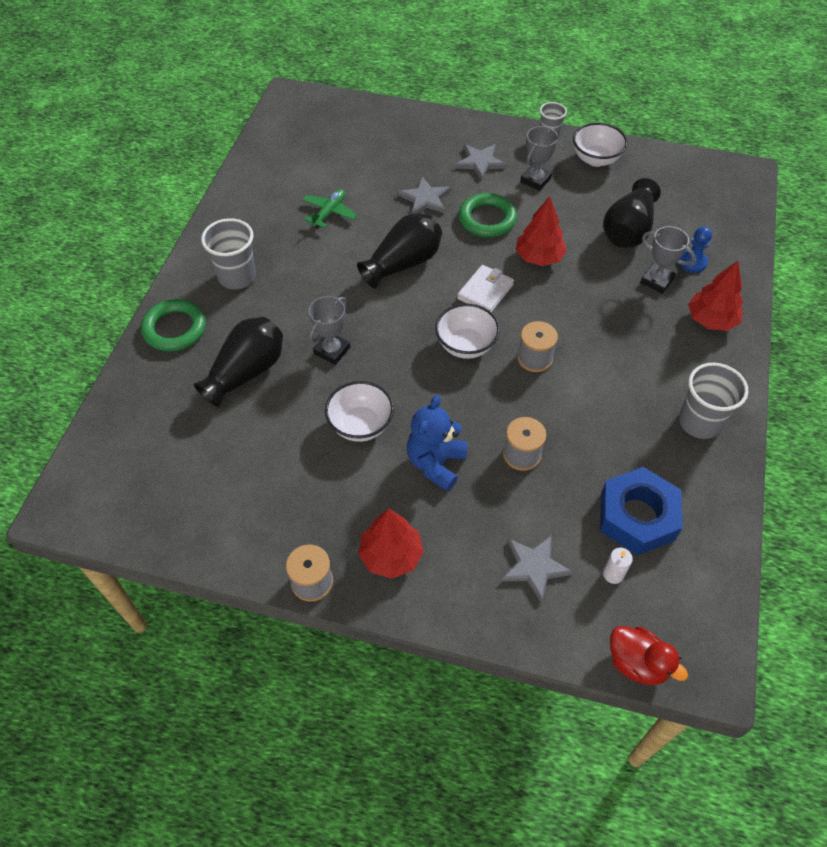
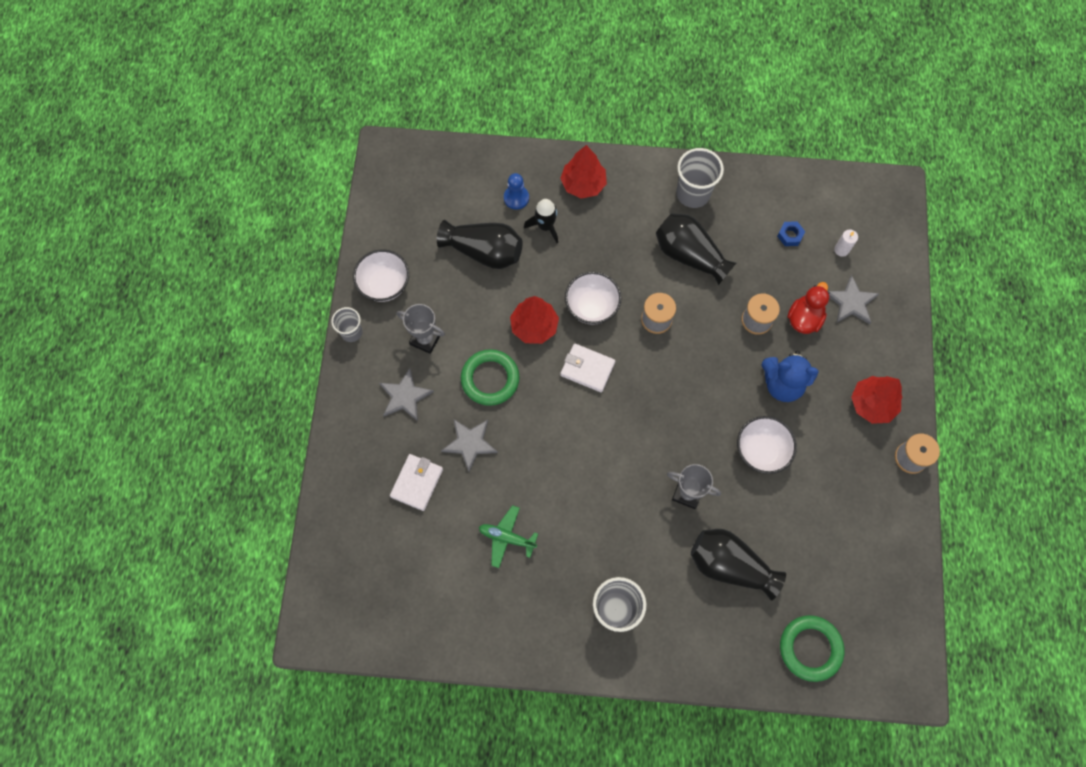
camera: 100 degrees left, 15 degrees up
green ring [141,299,206,352] -> green ring moved to [780,615,844,682]
black vase [357,214,442,288] -> black vase moved to [656,213,736,285]
white bowl [435,304,500,359] -> white bowl moved to [565,272,622,325]
blue nut [600,467,683,555] -> blue nut [777,221,805,246], size x0.41
red duck [610,626,688,685] -> red duck moved to [787,282,829,334]
grey trophy [640,226,695,294] -> black rocket [524,199,558,243]
none -> white wallet [390,454,443,511]

